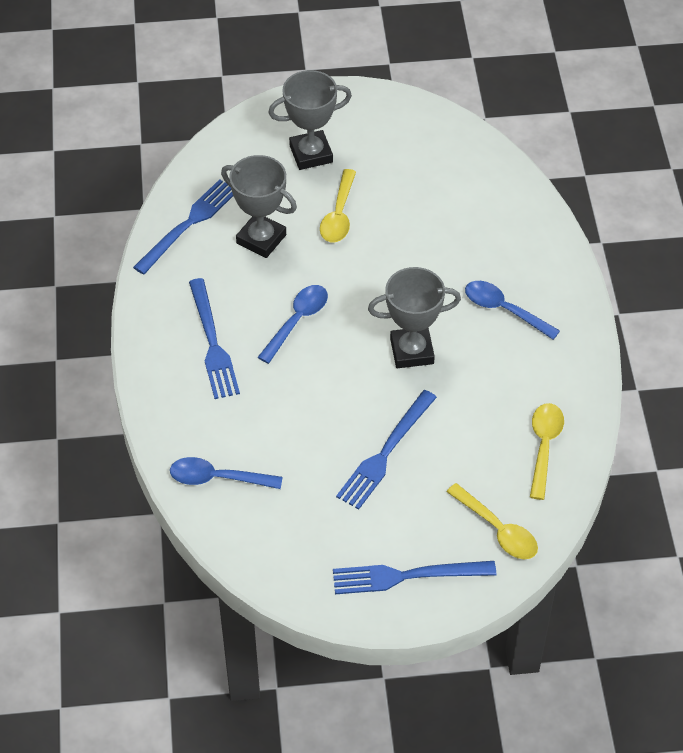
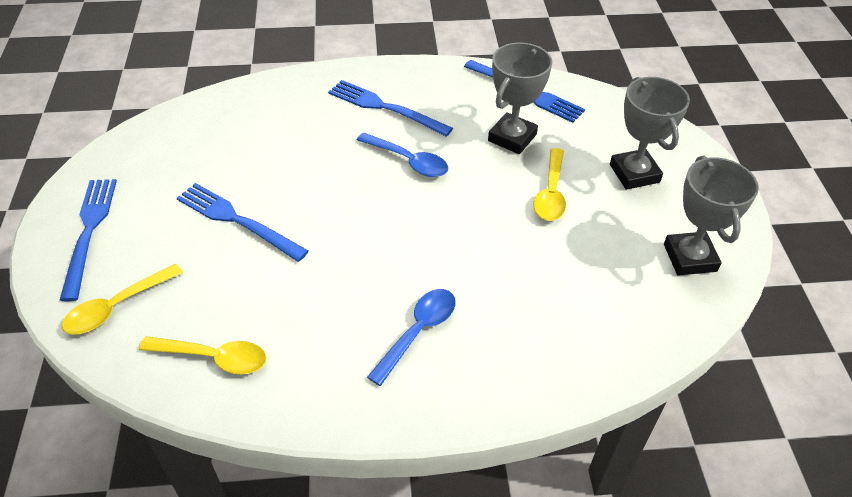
camera: 90 degrees right, 5 degrees down
blue spoon [170,457,282,489] -> none
blue fork [189,278,240,399] -> blue fork turned 45 degrees clockwise [328,80,453,137]
yellow spoon [320,169,356,242] -> yellow spoon turned 90 degrees counterclockwise [533,148,566,221]
grey trophy [368,267,461,368] -> grey trophy moved to [664,156,759,276]

